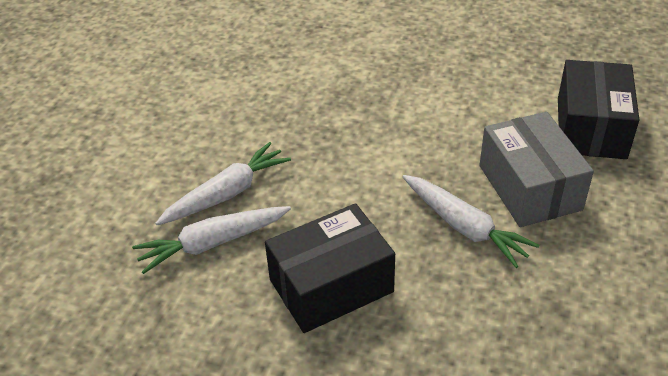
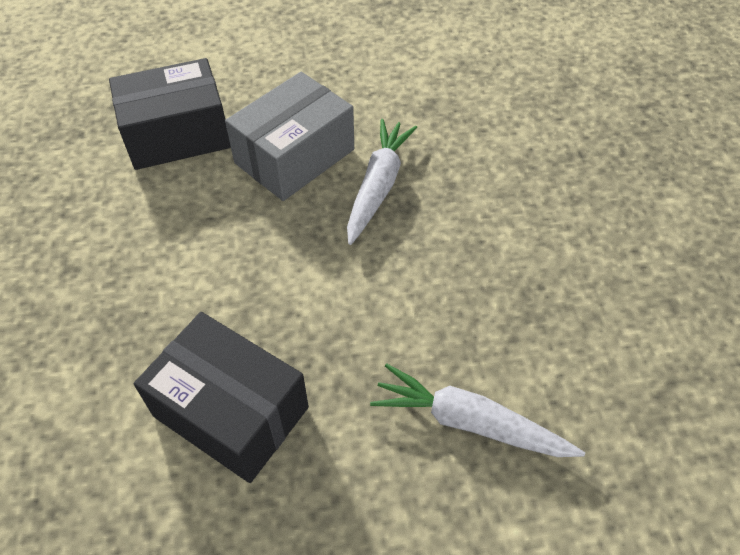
camera: 120 degrees left, 10 degrees up
white carrot [132,206,291,274] -> none
black box [265,203,395,333] -> black box moved to [134,312,309,483]

